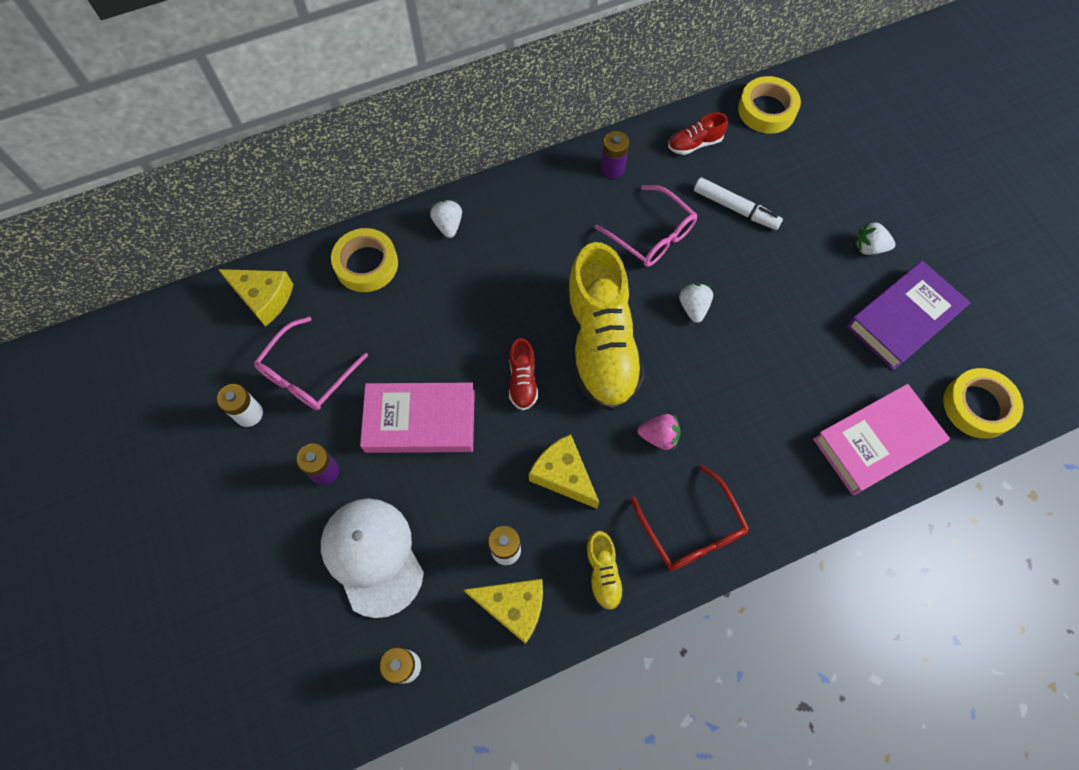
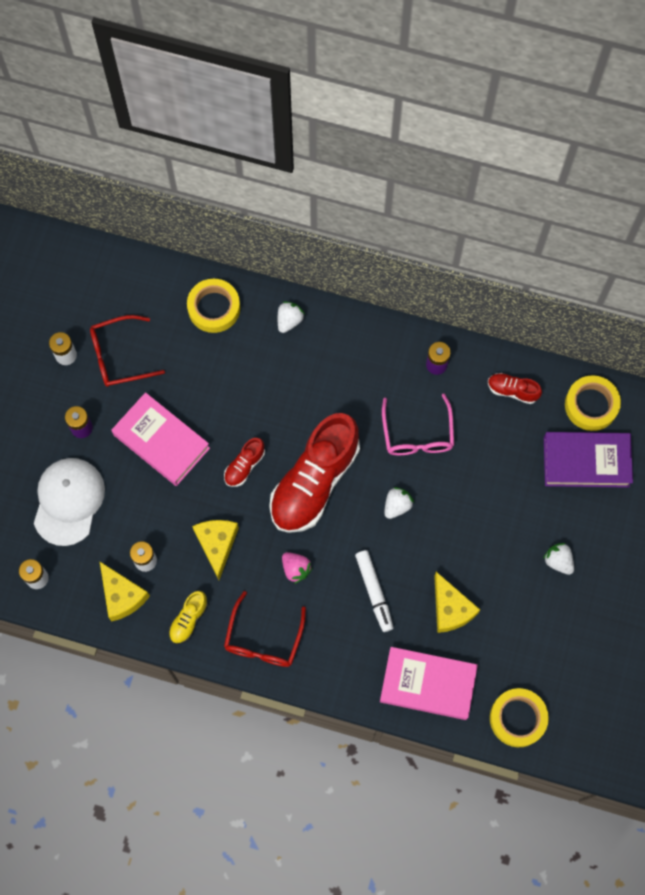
camera: 40 degrees right, 5 degrees up
yellow cheese [218,269,293,327] -> yellow cheese moved to [434,572,480,633]
pink glasses [254,316,368,410] -> red glasses [90,315,165,387]
yellow shoe [566,242,645,411] -> red shoe [269,413,360,533]
white marker [694,177,783,230] -> white marker moved to [355,550,393,632]
purple book [846,261,971,370] -> purple book moved to [544,432,633,488]

